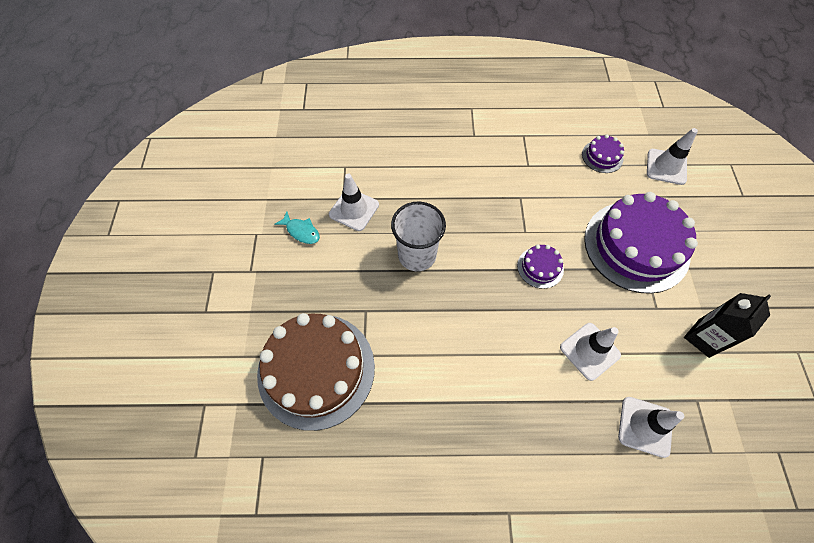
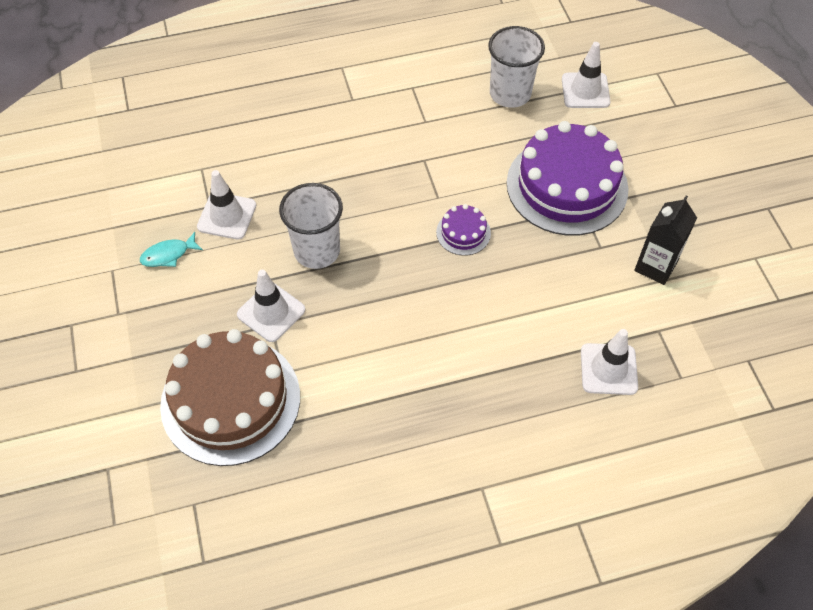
camera: 15 degrees left, 5 degrees down
turquoise fish [274,212,320,244] -> turquoise fish turned 135 degrees clockwise [140,232,203,267]
white traffic cone [560,323,621,381] -> white traffic cone moved to [237,270,305,342]
purple cake [582,135,624,173] -> white cup [488,26,545,108]

